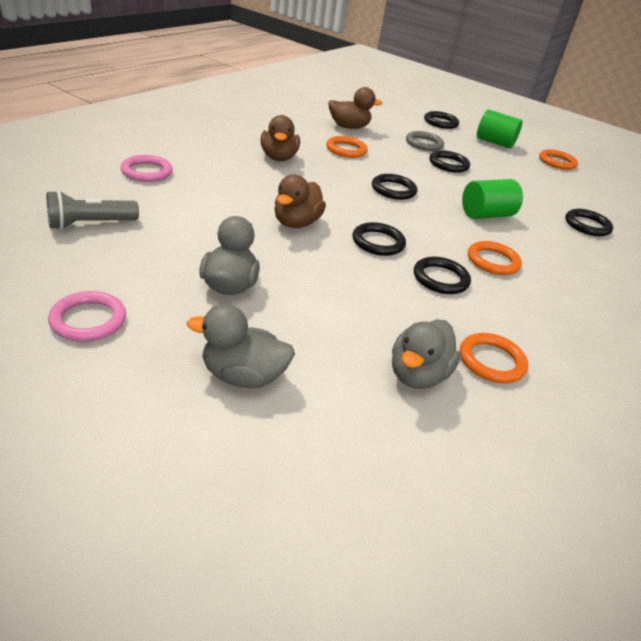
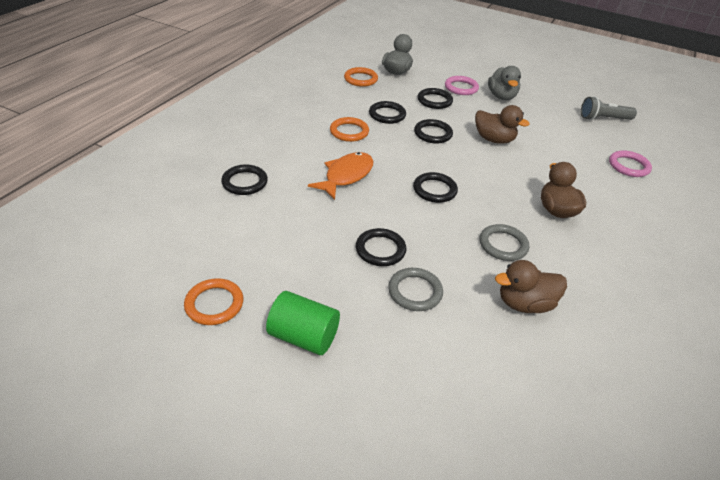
camera: 175 degrees right, 5 degrees up
grey flashlight [47,190,139,230] -> grey flashlight turned 150 degrees counterclockwise [581,97,637,120]
pink ring [48,291,126,341] -> pink ring moved to [445,76,479,95]
grey duck [187,304,295,388] -> none
brown duck [274,175,326,228] -> brown duck turned 105 degrees clockwise [475,105,530,144]
orange ring [326,136,368,158] -> grey ring [480,224,529,261]
black ring [424,111,459,129] -> black ring moved to [418,88,453,109]
green cylinder [462,179,523,219] -> orange fish [308,152,374,200]

